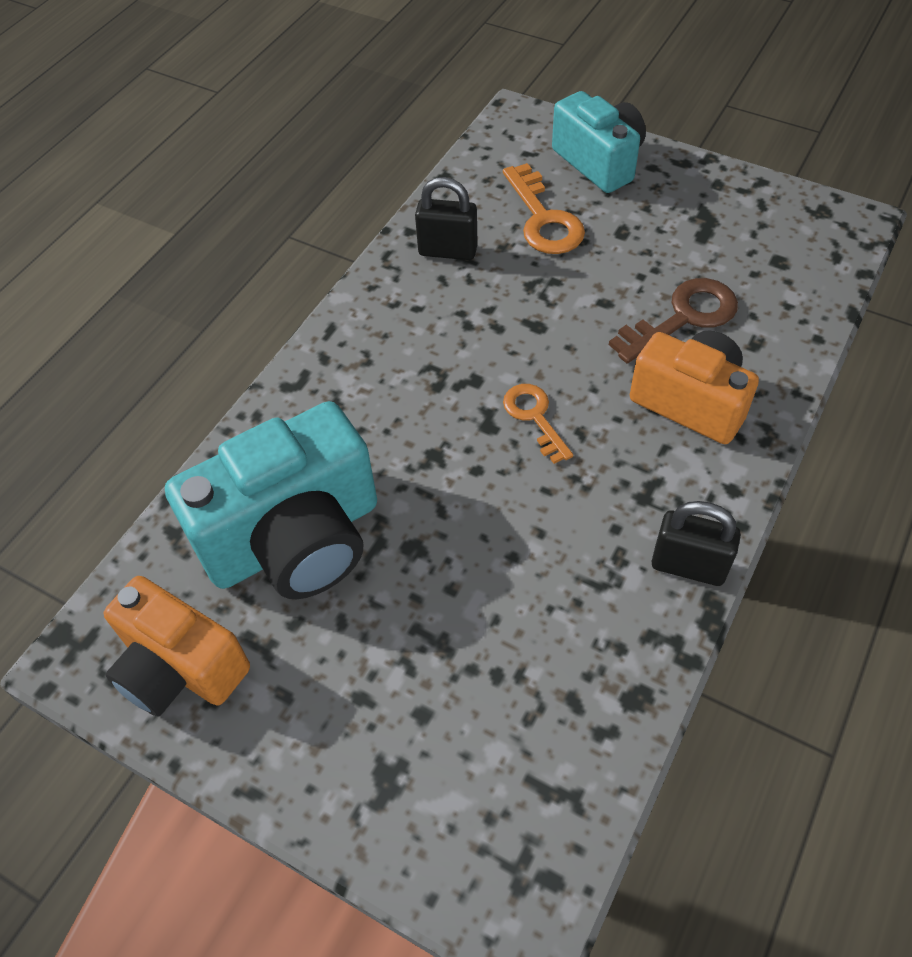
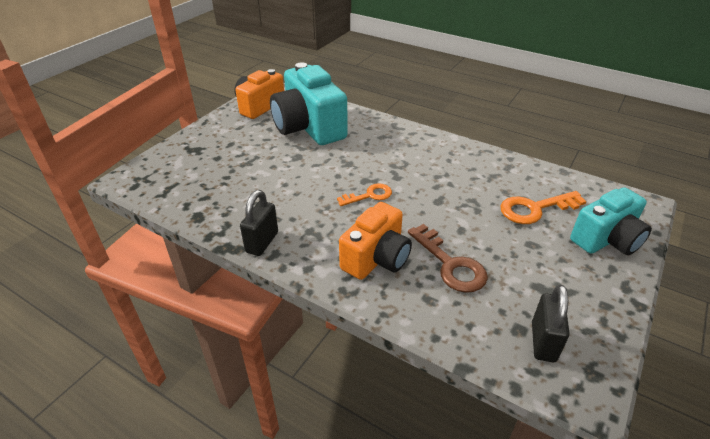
camera: 90 degrees right, 15 degrees down
black padlock [415,177,478,260] -> black padlock moved to [532,285,570,362]

